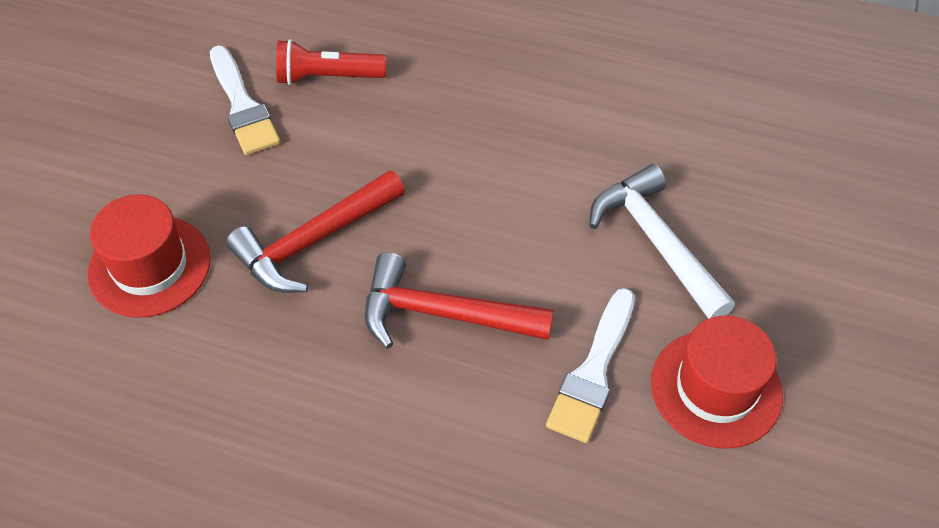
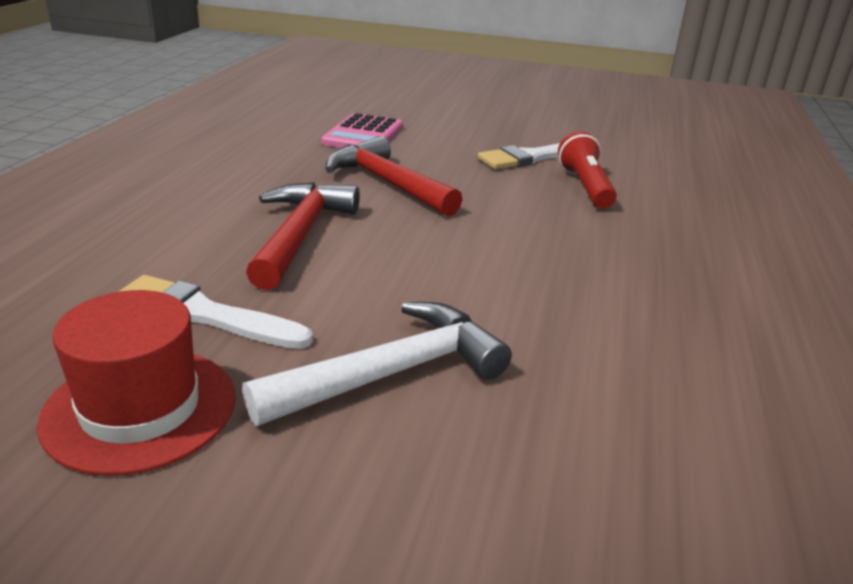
camera: 85 degrees right, 25 degrees down
red hat [87,194,211,318] -> pink calculator [321,113,403,148]

